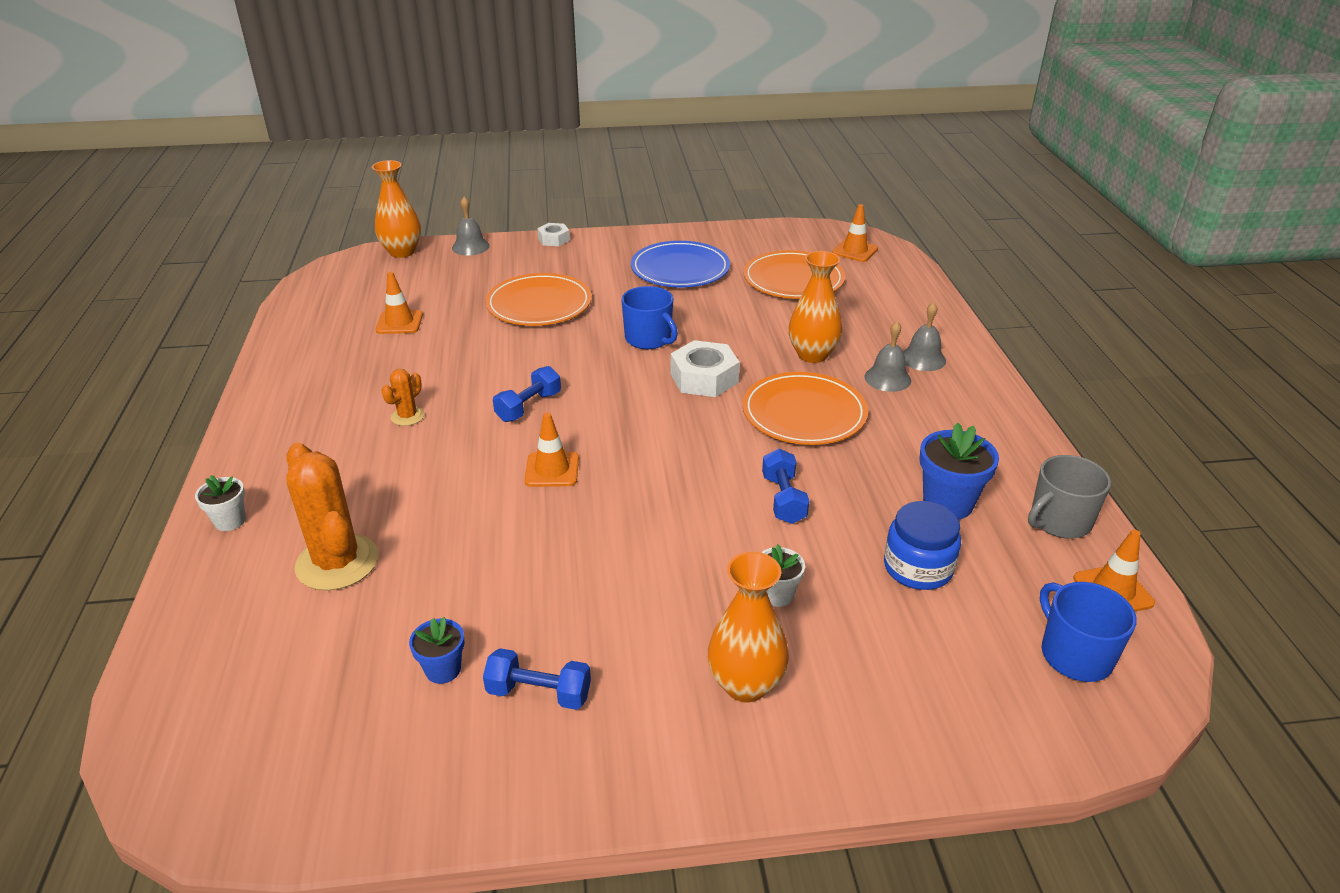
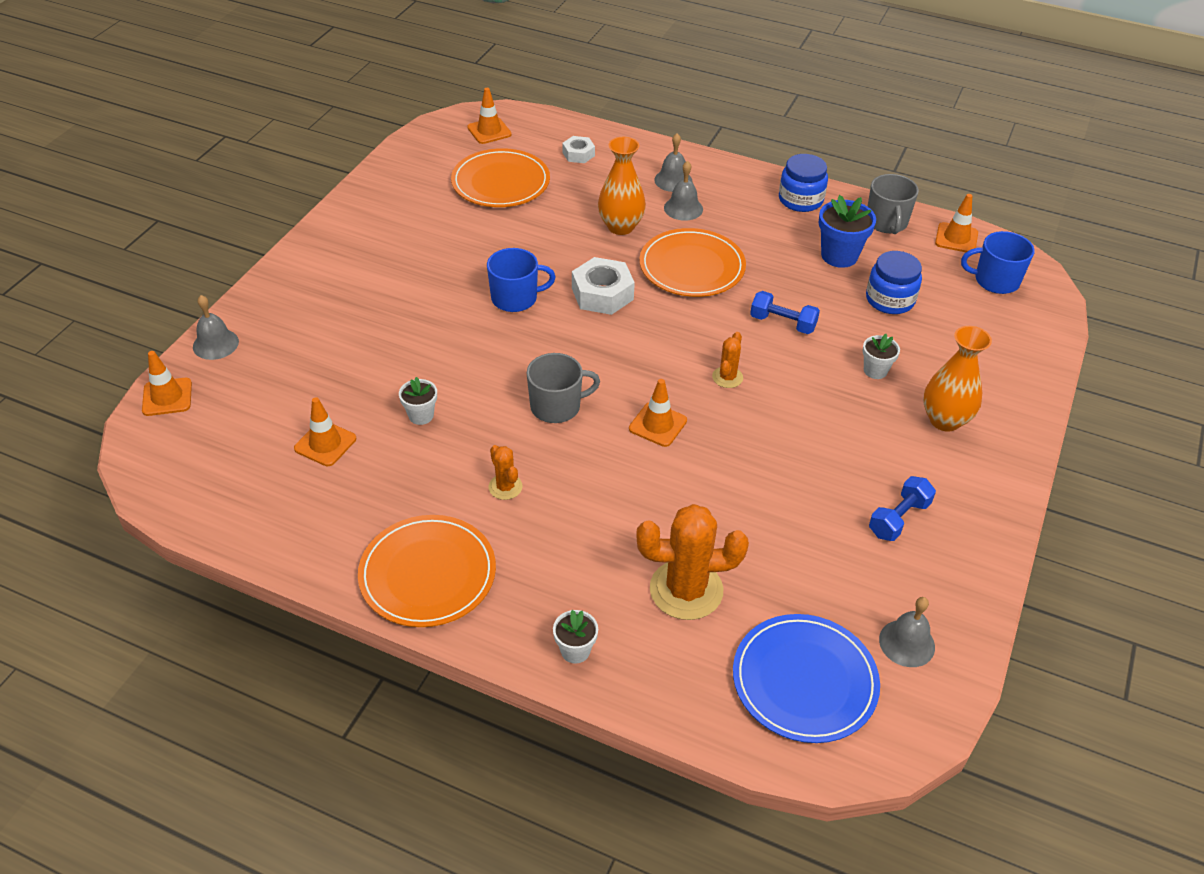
camera: 60 degrees left, 10 degrees up
orange vase [372,160,421,258] -> orange traffic cone [142,351,192,416]
blue flower pot [409,617,465,684] -> none
orange plate [485,273,592,326] -> orange plate moved to [358,515,496,627]
blue dumbbell [493,366,561,422] -> grey mug [527,353,600,423]
white nut [537,223,570,246] -> white nut moved to [562,136,595,163]
blue plate [631,241,730,287] -> blue plate moved to [733,614,880,743]
none -> white flower pot [399,377,437,425]
none -> orange cactus [712,332,743,388]
none -> blue jar [779,154,828,212]
none -> grey bell [879,597,935,667]

